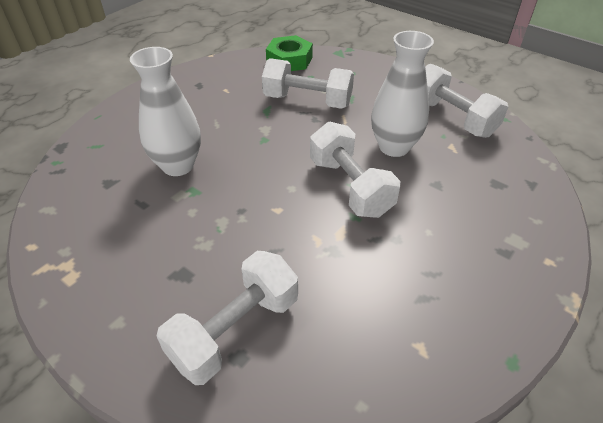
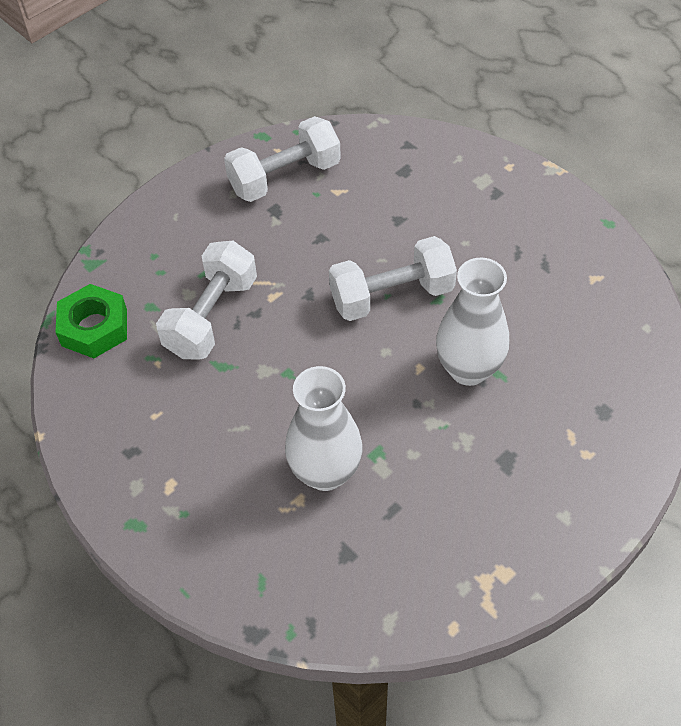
camera: 80 degrees left, 10 degrees up
white dumbbell [157,251,298,385] -> none
white vase [371,31,434,157] -> white vase moved to [436,258,509,386]

